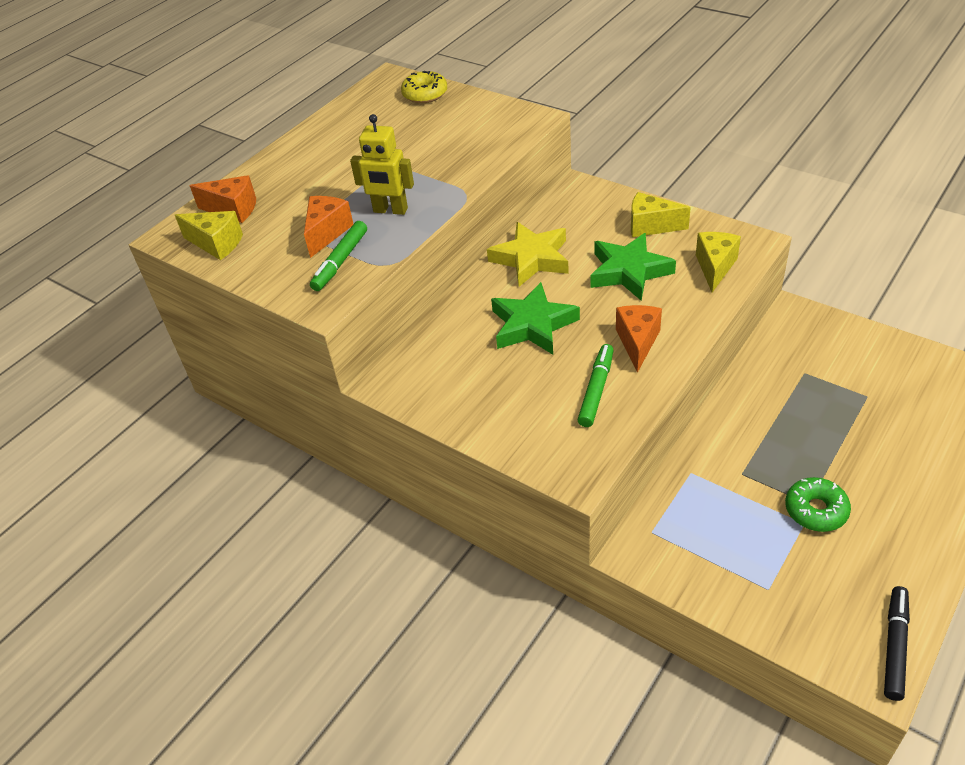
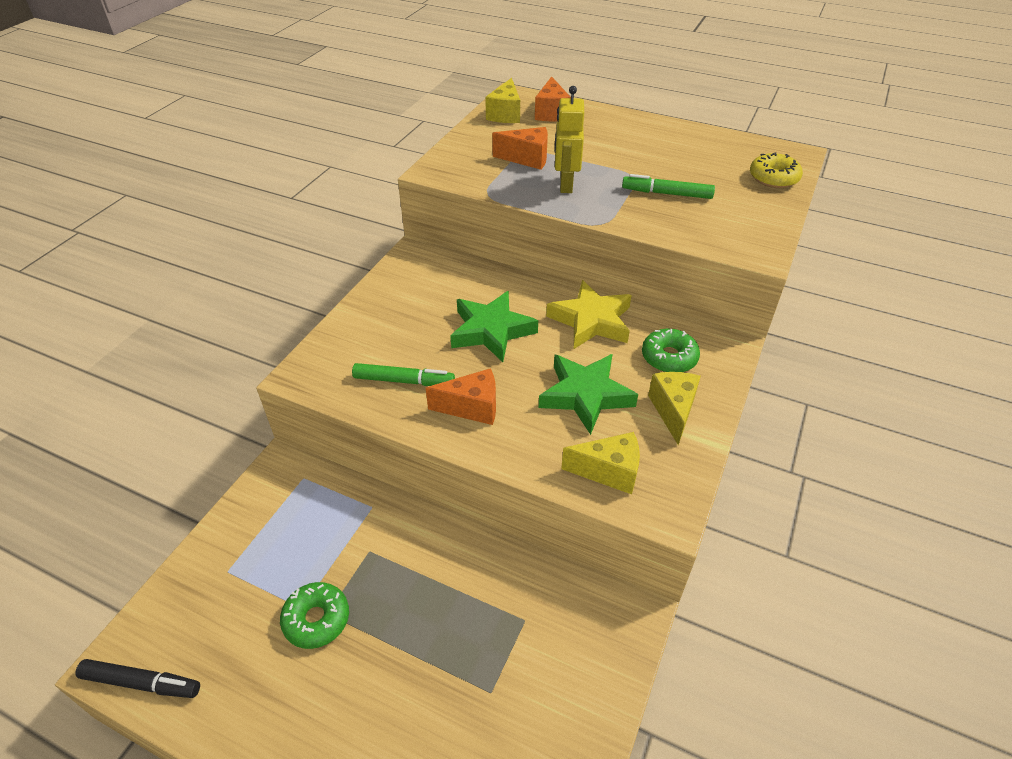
camera: 75 degrees right, 0 degrees up
green marker [310,221,367,291] -> green marker moved to [622,174,715,199]
none -> green donut [642,329,700,372]

